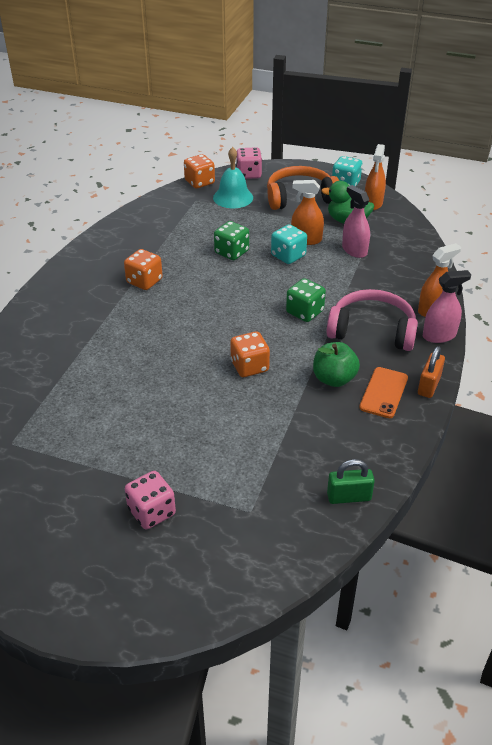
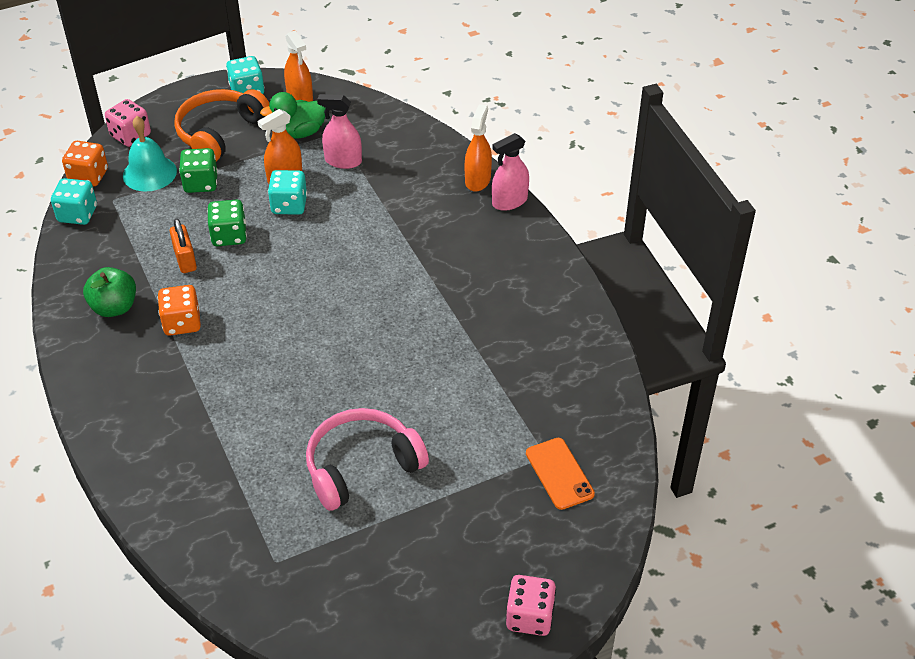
camera: 45 degrees left, 5 degrees up
pink dice [125,471,176,529] -> pink dice moved to [506,575,556,636]
orange dice [230,331,270,377] -> none
green dice [286,278,326,322] -> green dice moved to [179,148,218,193]
green apple [313,342,360,387] -> green apple moved to [83,267,136,317]
pink headphones [326,289,418,351] -> pink headphones moved to [306,408,429,511]
green padlock [327,459,375,504] -> none
orange phone [359,367,408,418] -> orange phone moved to [526,438,595,510]
orange padlock [418,346,445,398] -> orange padlock moved to [170,218,197,273]
pink spray bottle [423,270,471,343] -> pink spray bottle turned 150 degrees counterclockwise [492,133,529,211]
none -> turquoise dice [51,178,97,225]

